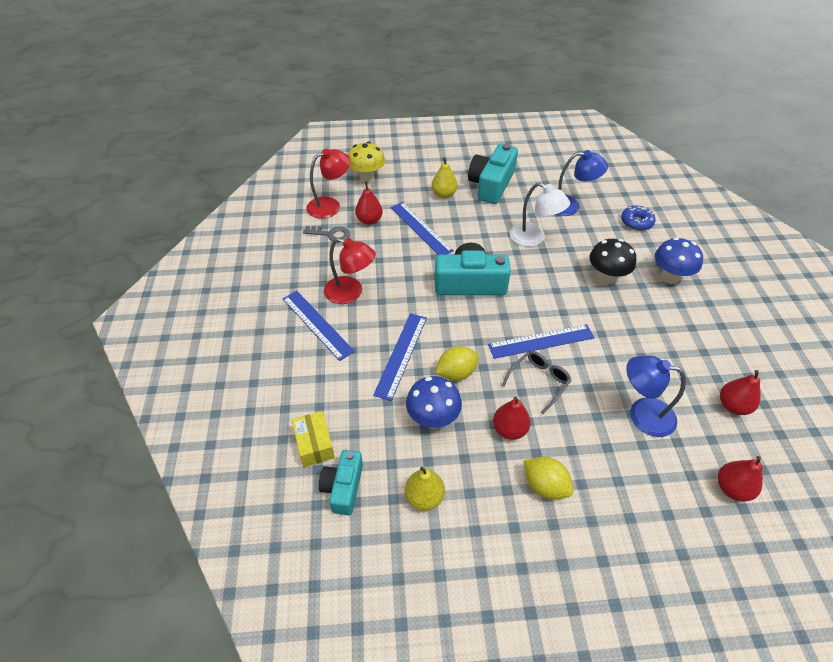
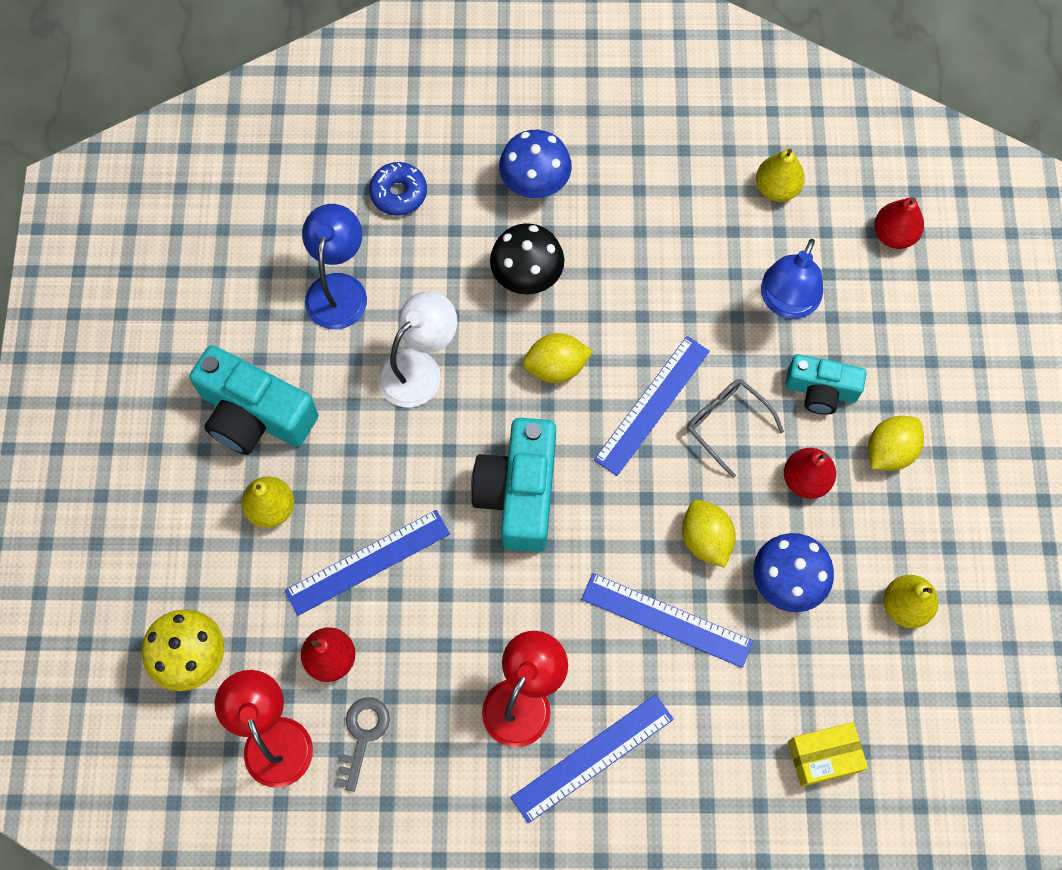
camera: 85 degrees left, 20 degrees up
turquoise camera [319,450,363,516] -> turquoise camera moved to [785,354,867,415]
blue ruler [488,324,595,359] -> blue ruler turned 45 degrees clockwise [594,336,710,476]
red pear [720,370,760,415] -> yellow pear [756,149,805,202]
none -> yellow lemon [522,333,593,383]

